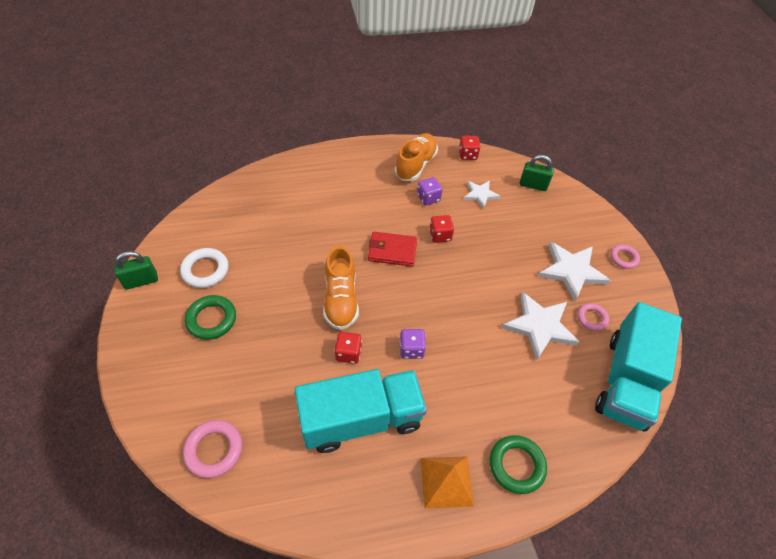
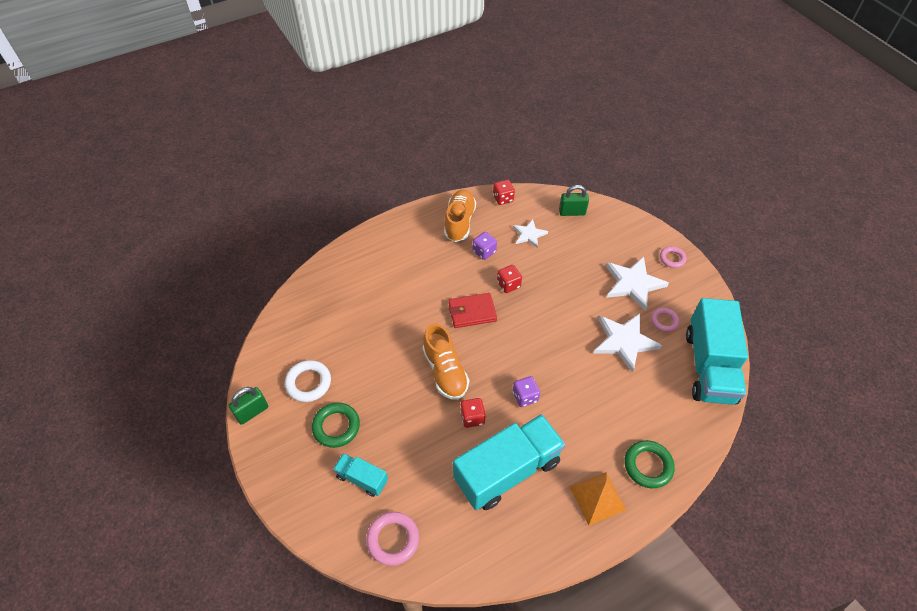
camera: 15 degrees left, 0 degrees up
none -> turquoise truck [333,453,388,497]

